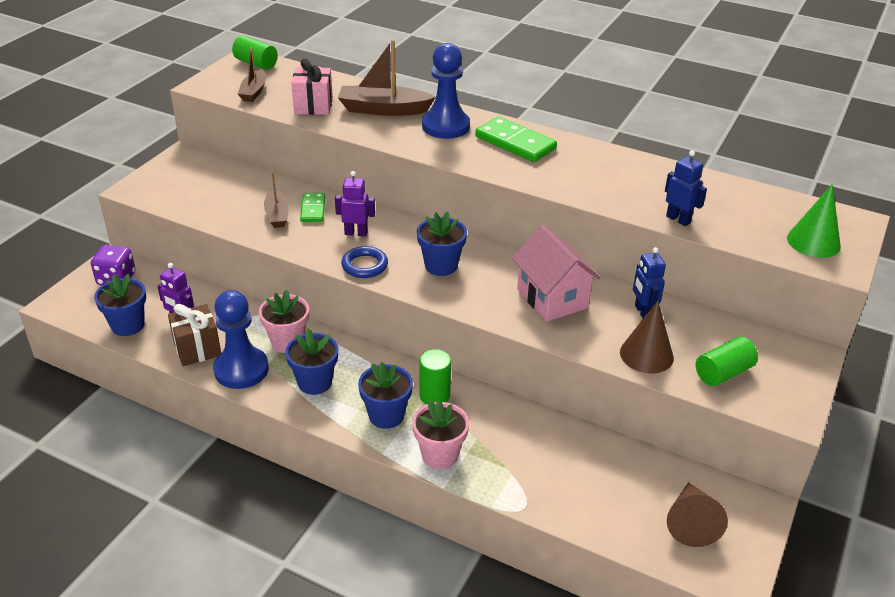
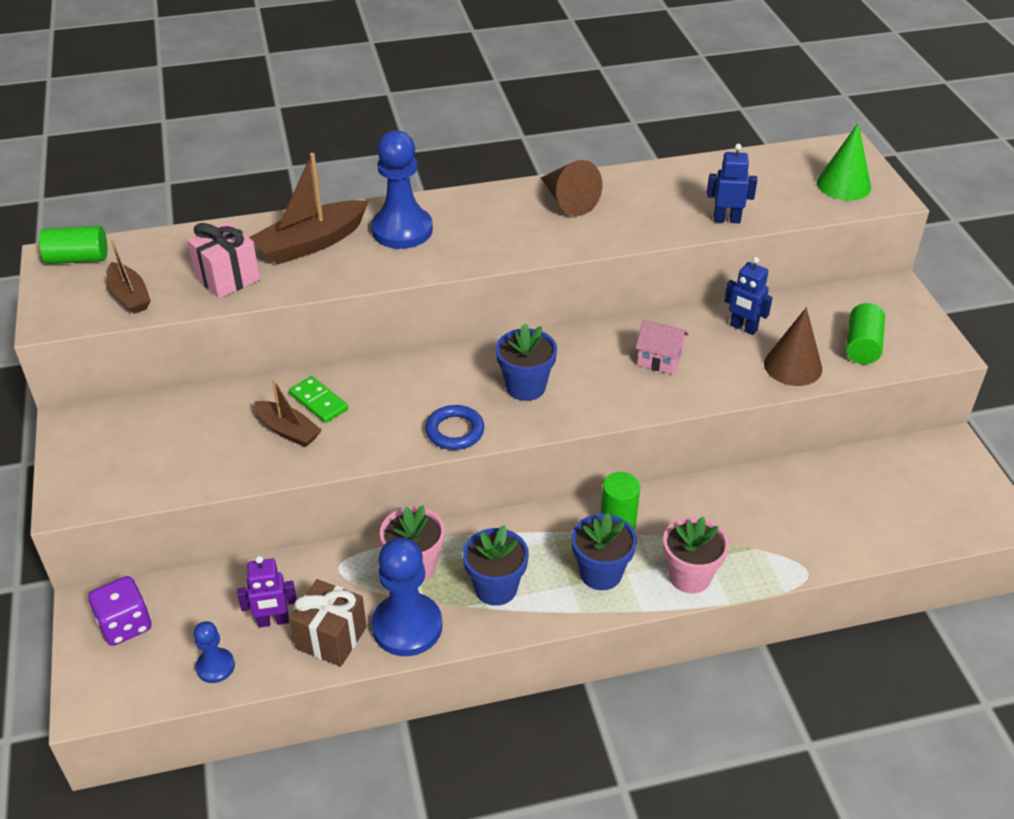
camera: 40 degrees left, 5 degrees up
blue flower pot [94,274,146,336] -> blue pawn [194,621,235,683]
purple robot [335,171,375,236] -> none
green domino [475,116,557,162] -> none
pink house [512,225,601,322] -> pink house [636,320,689,375], size x0.57
brown cone [667,482,728,547] -> brown cone moved to [541,160,603,216]

